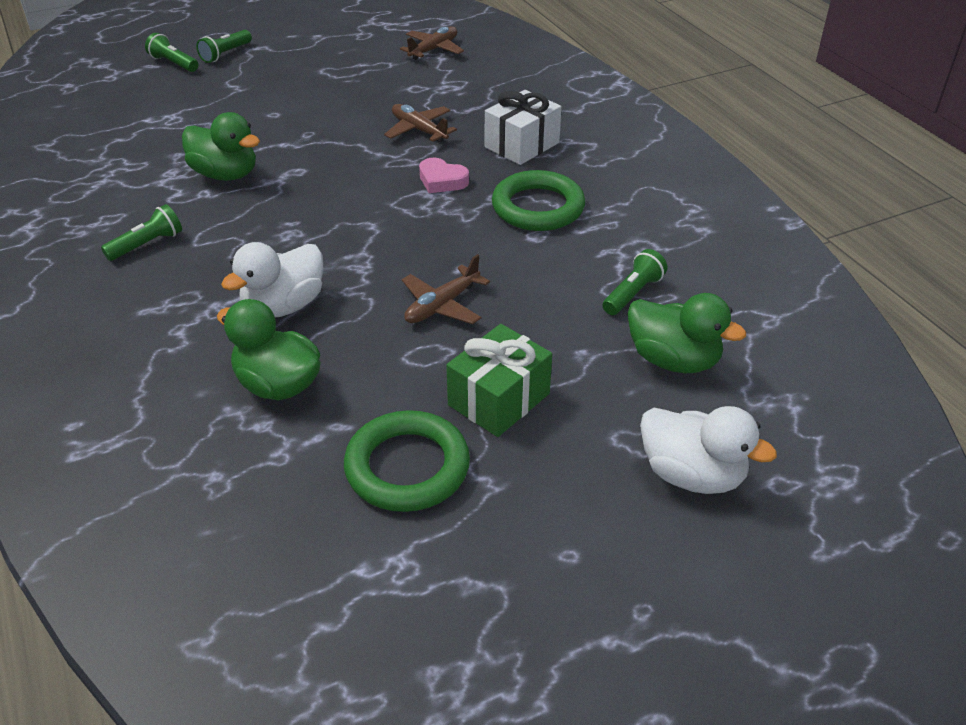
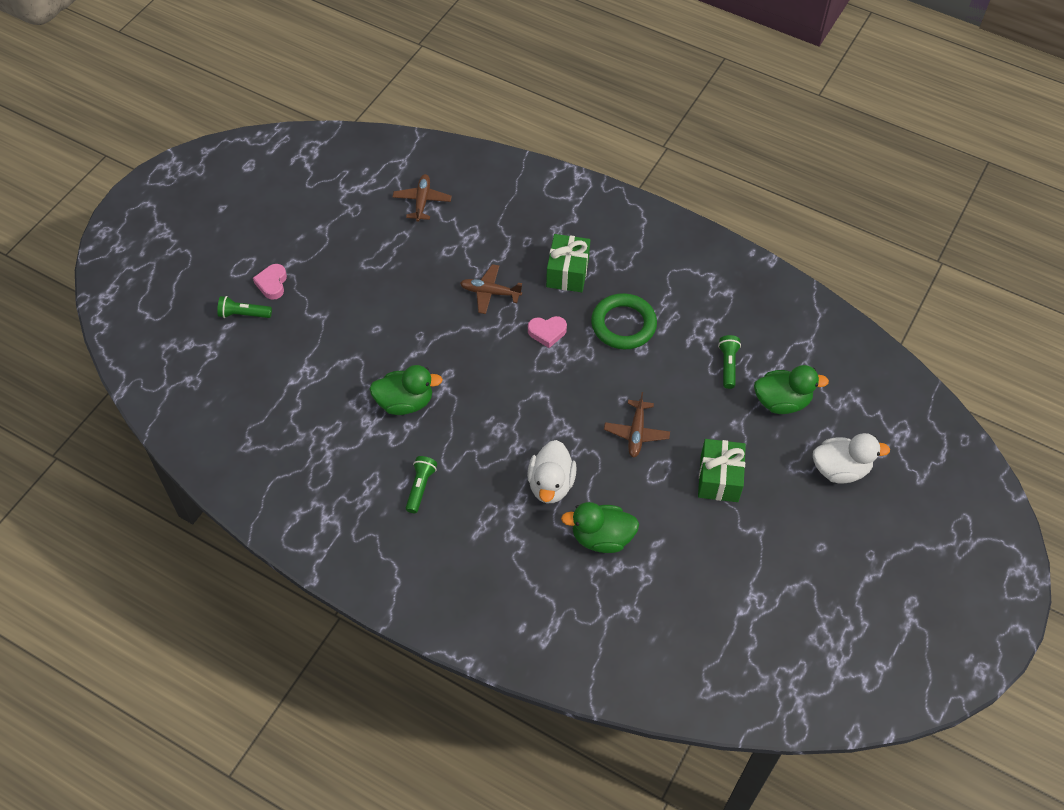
camera: 35 degrees left, 15 degrees up
green flashlight [196,30,252,63] -> pink heart [253,264,287,300]
green ring [344,410,470,512] -> none
white gift [485,90,562,165] -> green gift [546,234,590,292]

